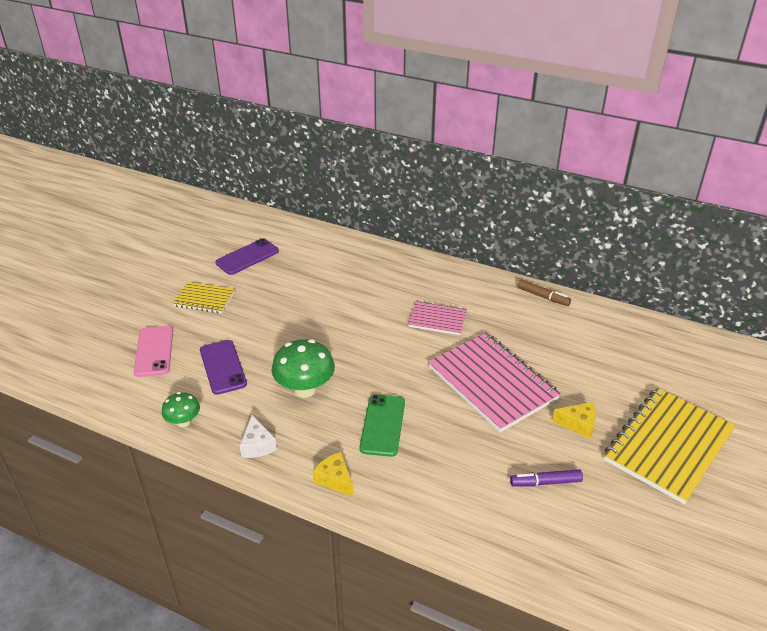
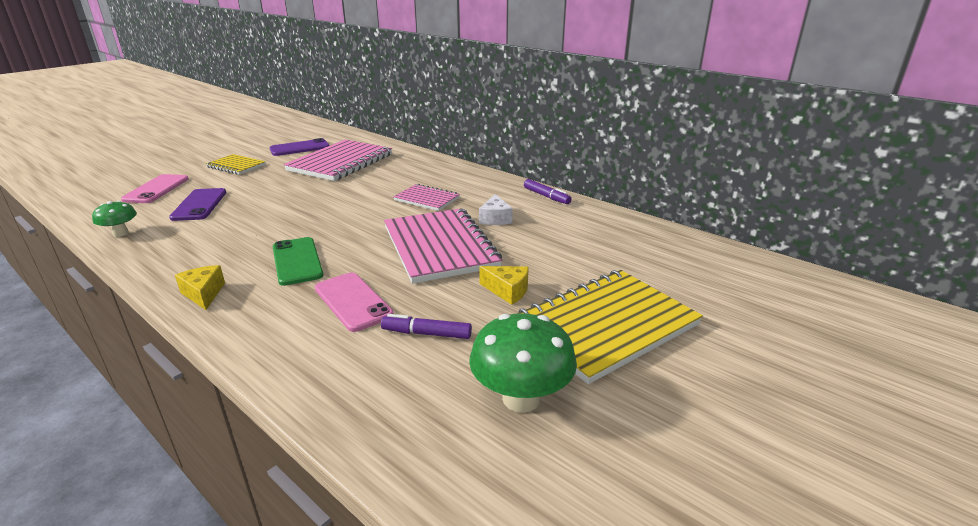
camera: 15 degrees right, 10 degrees down
white cheese [240,415,277,458] -> white cheese moved to [479,194,513,225]
green mushroom [272,339,335,398] -> green mushroom moved to [469,313,577,413]
green phone [359,394,405,457] -> green phone turned 45 degrees counterclockwise [273,237,324,286]
brown marker [517,279,571,306] -> purple marker [524,179,571,204]
none -> pink notebook [284,139,392,181]
none -> pink phone [315,273,394,332]

